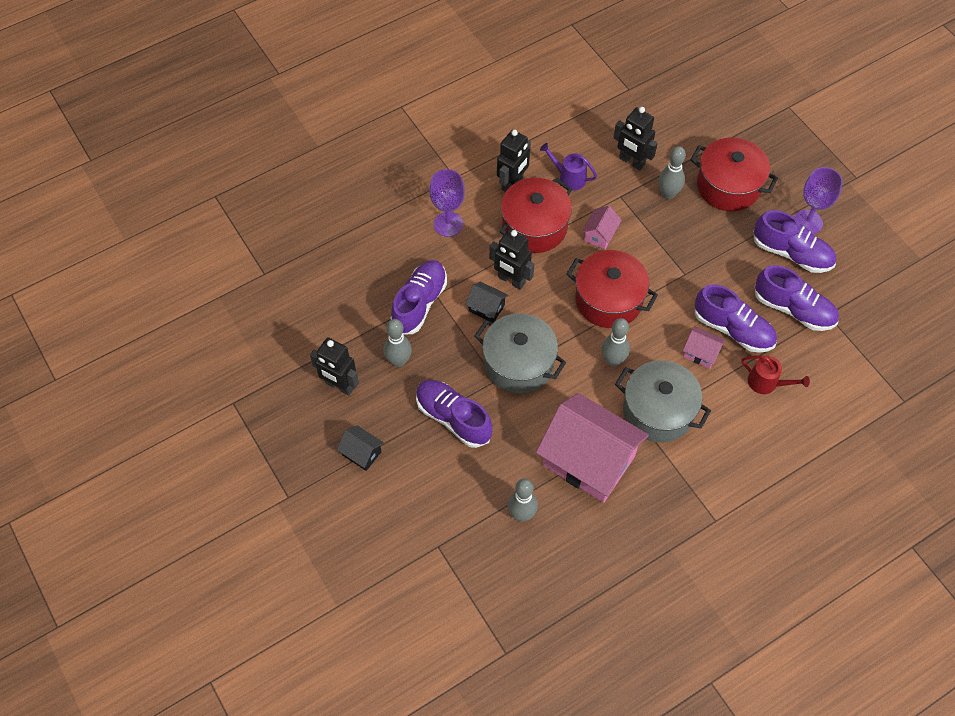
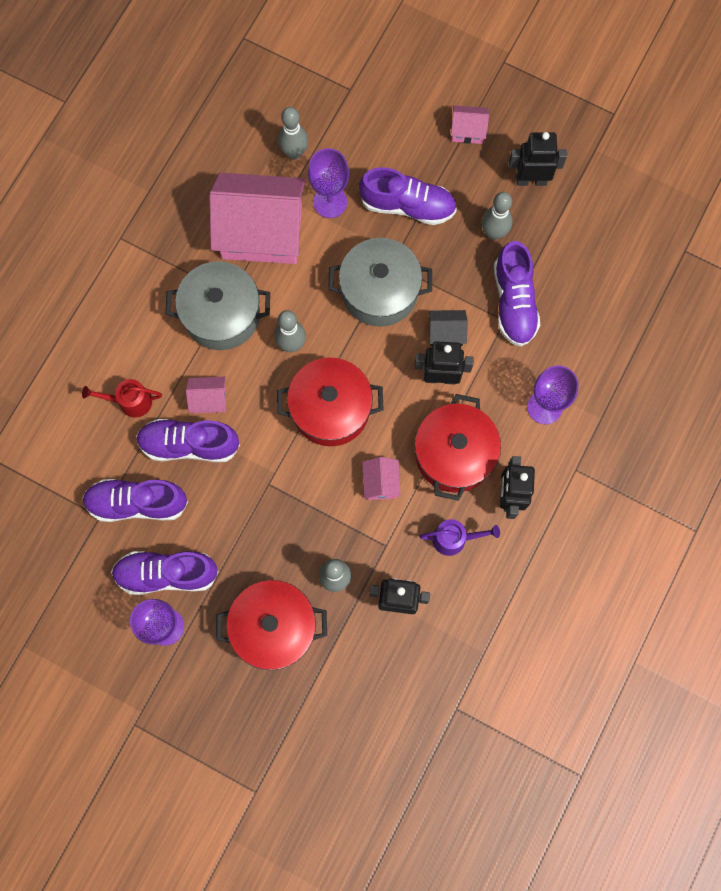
camera: 150 degrees right, 15 degrees up
black house [337,425,384,471] -> pink house [451,105,489,144]
none -> purple goblet [308,148,349,218]

